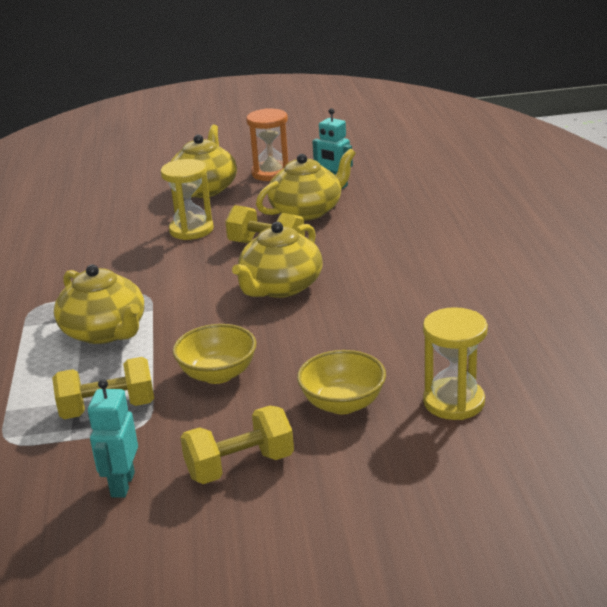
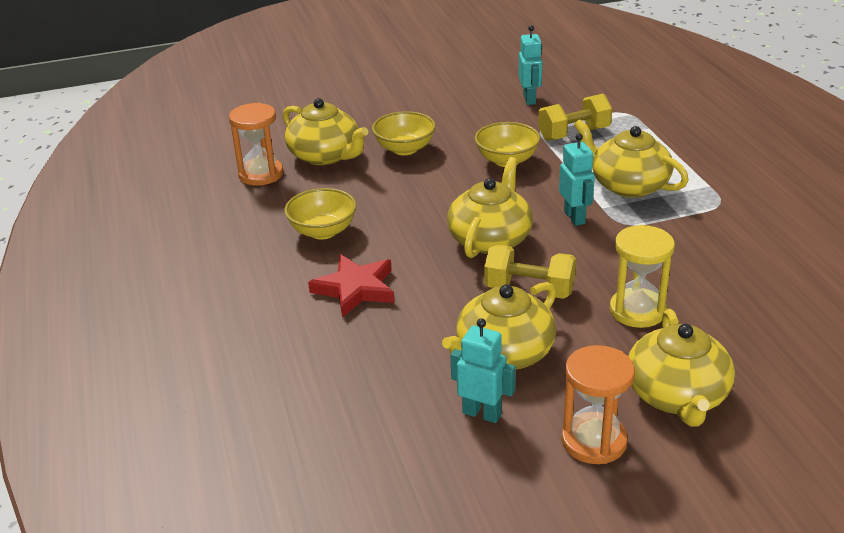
camera: 170 degrees right, 5 degrees up
yellow dumbbell [180,406,294,484] -> none
yellow hourglass [423,307,488,420] -> yellow teapot [283,98,368,165]
none -> orange hourglass [229,103,283,185]
none -> yellow bowl [284,188,357,239]
none -> red star [308,254,395,317]
none -> turquoise robot [559,133,595,226]

